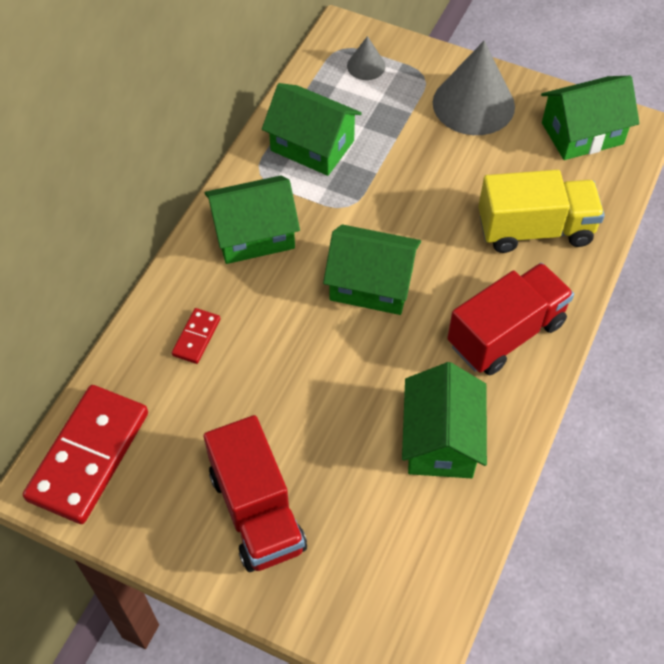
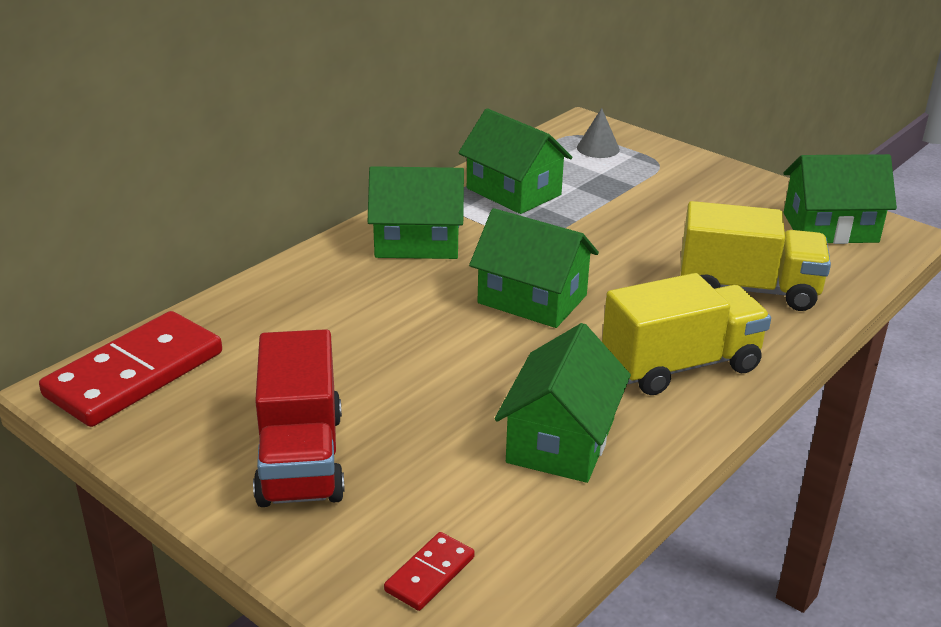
camera: 15 degrees right, 25 degrees down
red domino [172,308,220,364] -> red domino moved to [384,532,475,611]
grey cone [433,41,515,135] -> none
red truck [447,263,574,375] -> yellow truck [602,273,771,395]

